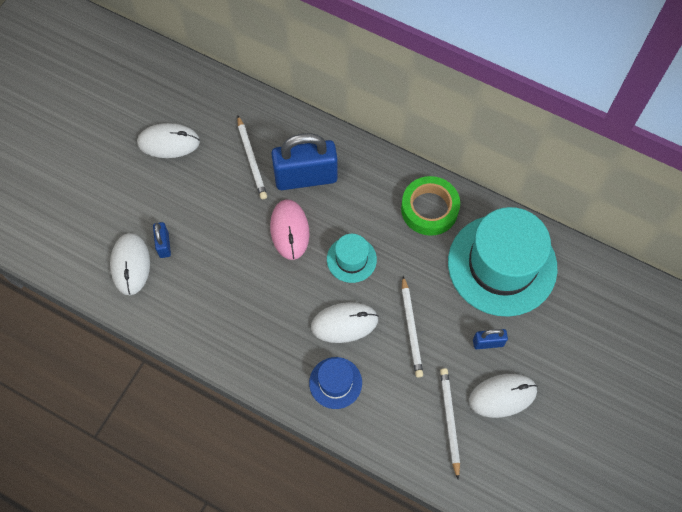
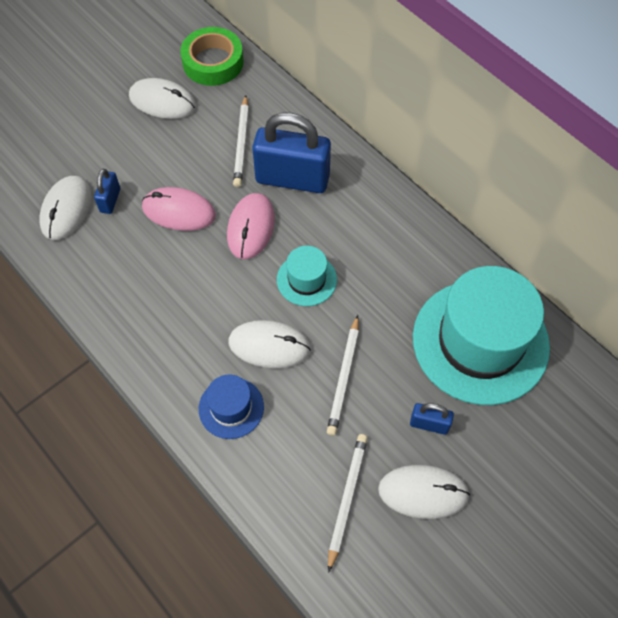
camera: 20 degrees right, 5 degrees down
green tape [401,176,460,236] -> green tape moved to [180,27,244,86]
none -> pink mouse [142,187,216,231]

